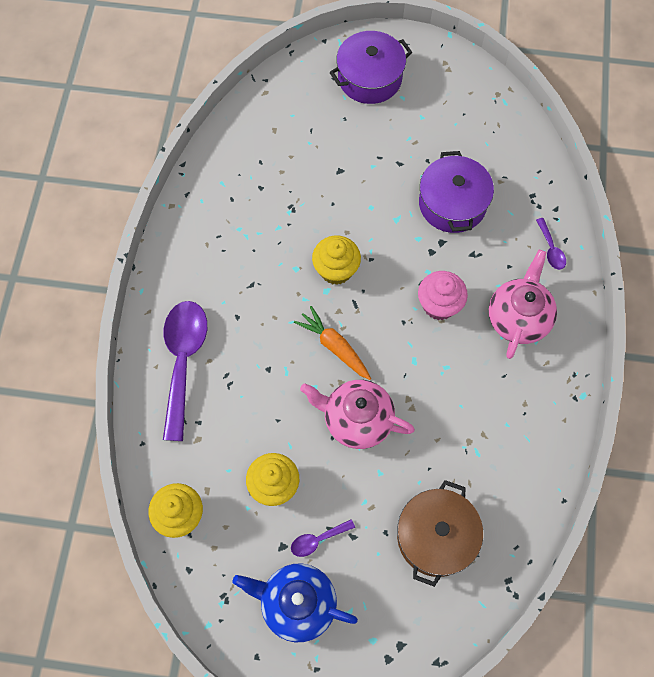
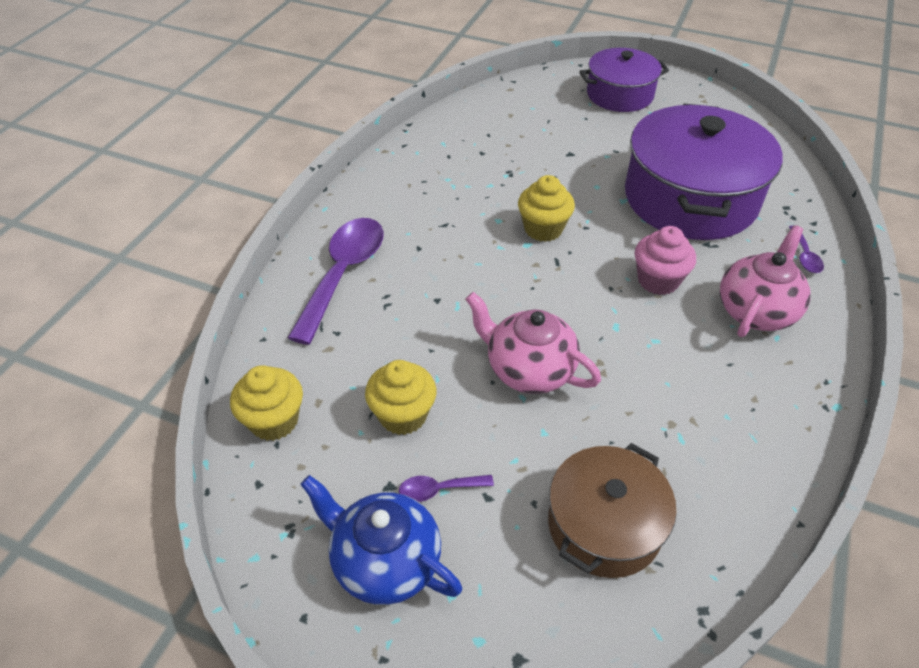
camera: 15 degrees right, 20 degrees down
orange carrot [294,306,371,380] -> none
purple pot [419,151,494,233] -> purple pot [625,104,783,240], size x1.70

